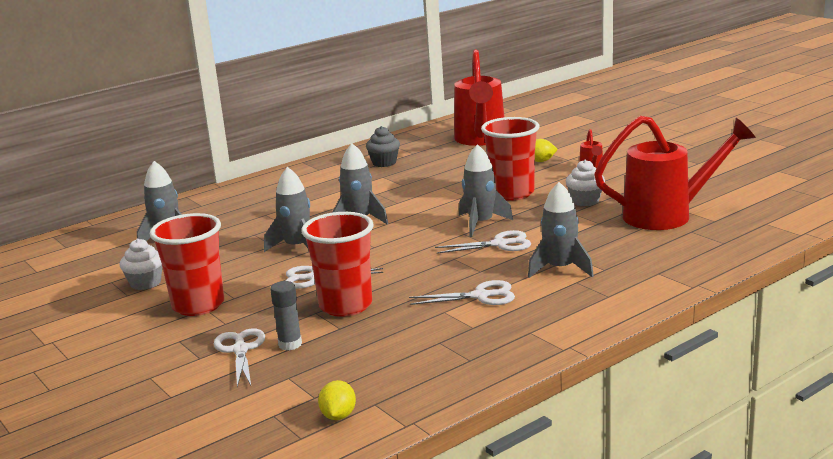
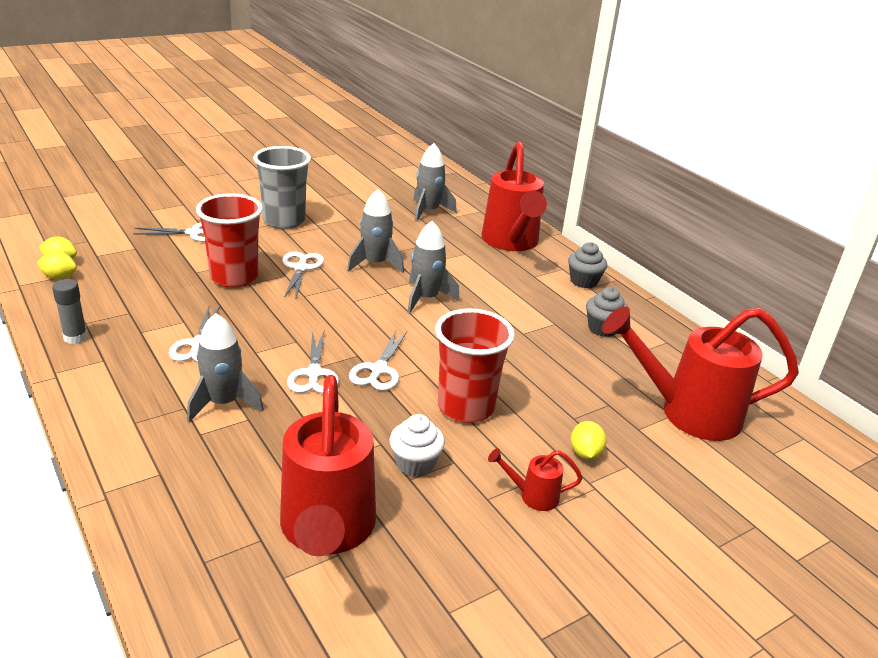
camera: 90 degrees right, 10 degrees up
white cupcake [120,239,162,290] -> none
red cup [150,213,224,316] -> grey cup [253,146,311,229]
grey glue stick [270,281,302,350] -> grey glue stick moved to [52,279,88,344]
grey rocket [459,144,513,237] -> white scissors [349,331,407,391]
none -> yellow lemon [37,251,77,279]
none -> red watering can [482,142,547,251]
none -> grey cupcake [568,242,607,288]

